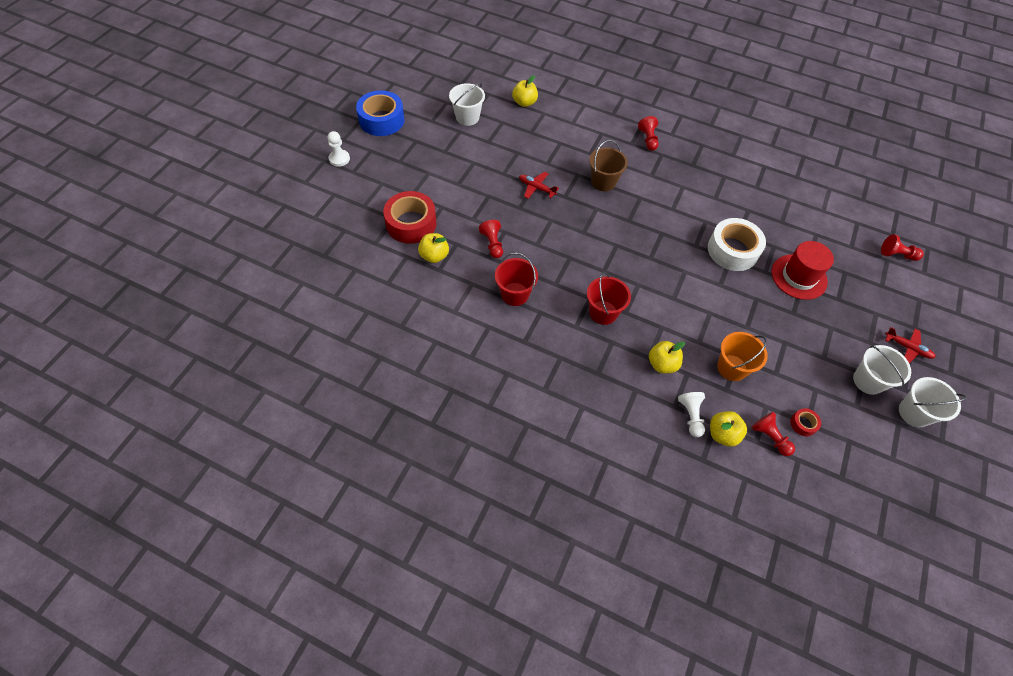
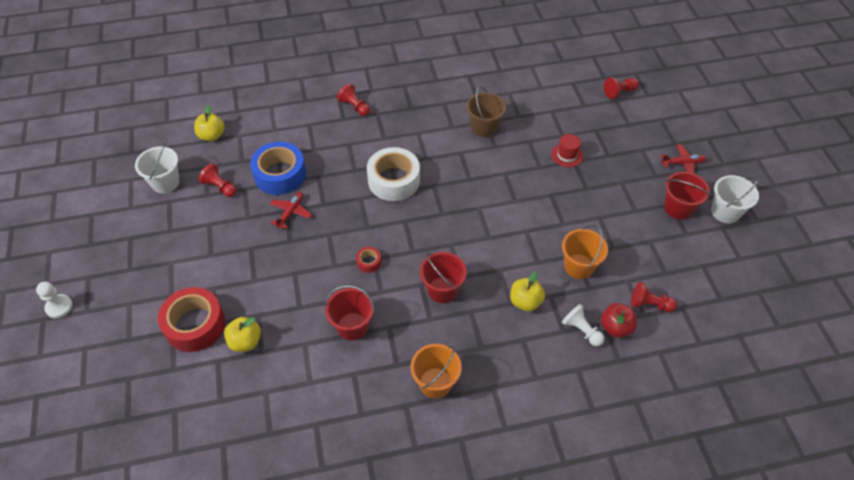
camera: 35 degrees left, 5 degrees down
blue tape [356,90,405,136] -> blue tape moved to [250,142,306,195]
red pawn [479,220,503,258] -> red pawn moved to [199,163,237,197]
red plane [519,172,559,199] -> red plane turned 120 degrees clockwise [270,192,312,229]
brown bucket [589,140,628,192] -> brown bucket moved to [466,86,506,137]
white tape [708,218,766,271] -> white tape moved to [367,147,420,201]
yellow apple [710,411,747,447] -> red apple [601,303,637,338]
red hat [772,241,834,300] -> red hat [551,134,583,167], size x0.59
red tape [790,408,821,436] -> red tape moved to [356,247,381,273]
white bucket [853,345,911,395] -> red bucket [664,172,710,220]
none -> orange bucket [411,344,462,398]

